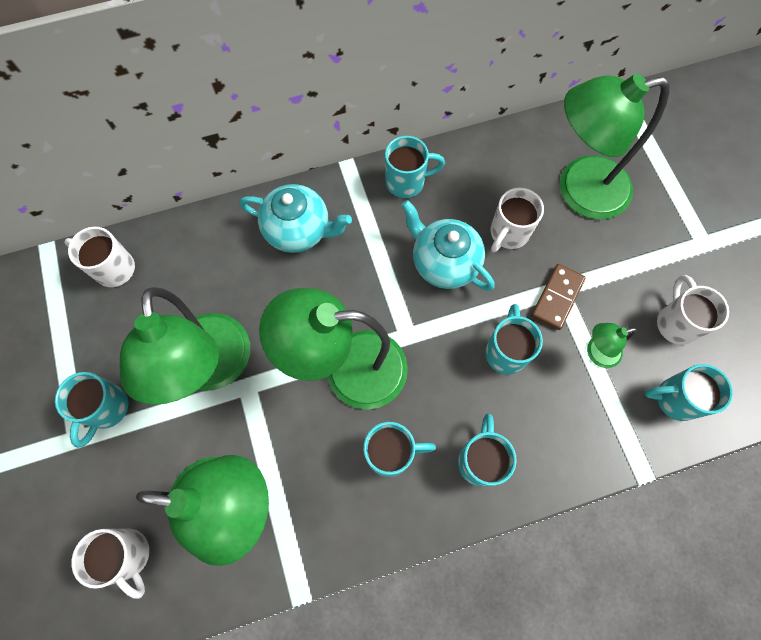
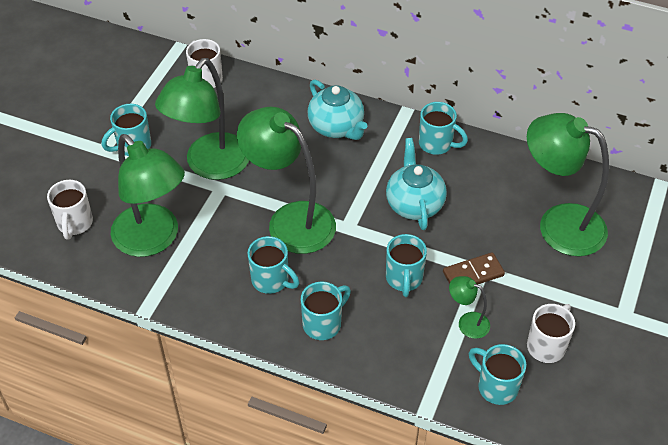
camera: 40 degrees right, 20 degrees down
turquoise mug [485,304,543,374] -> turquoise mug turned 135 degrees clockwise [386,234,427,297]
white mug [491,188,544,252] -> none

